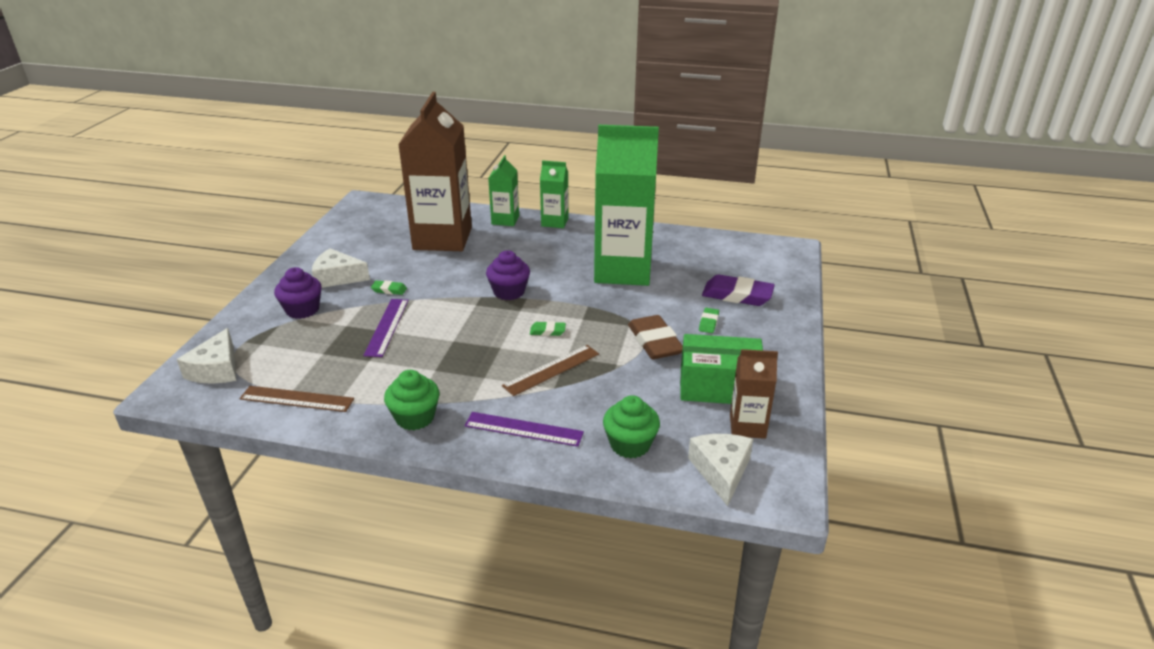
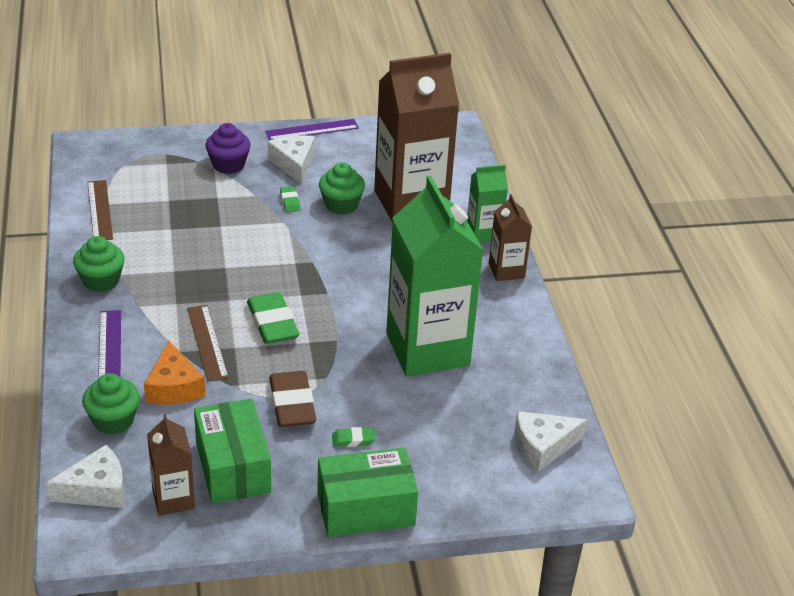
camera: 65 degrees right, 5 degrees up
white cheese [177,328,236,384] -> white cheese moved to [515,411,587,472]
purple ruler [363,299,409,357] -> purple ruler moved to [265,119,359,141]
purple cupcake [486,250,530,300] -> none
brown ruler [502,345,599,396] -> brown ruler turned 45 degrees clockwise [187,305,229,381]
green eraser [530,321,566,336] -> green eraser [247,292,300,344], size x2.04
green carton [540,160,569,228] -> brown carton [489,194,532,281]
brown eraser [628,315,683,359] -> brown eraser turned 60 degrees counterclockwise [269,371,316,427]
purple eraser [702,275,775,306] -> none
none -> orange cheese [144,340,205,405]
none -> green box [317,448,418,537]
none -> green cupcake [319,162,365,215]

